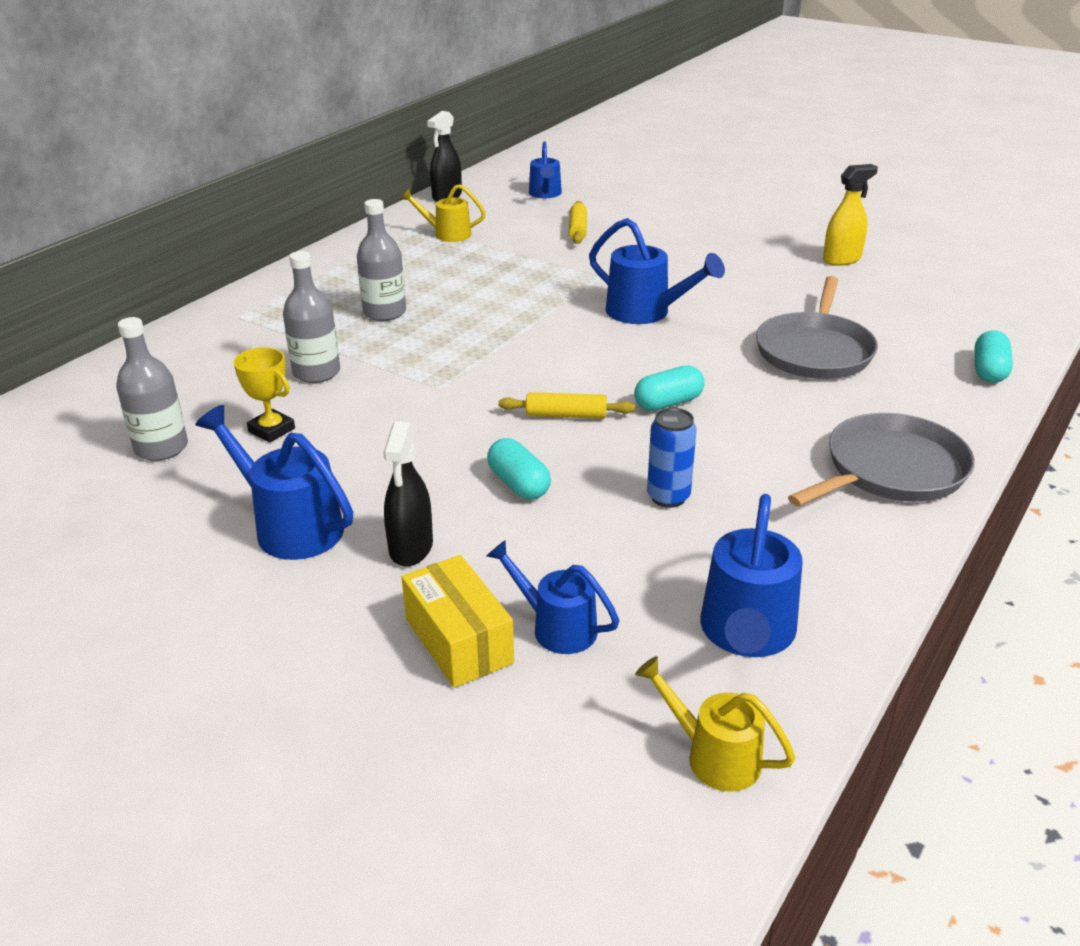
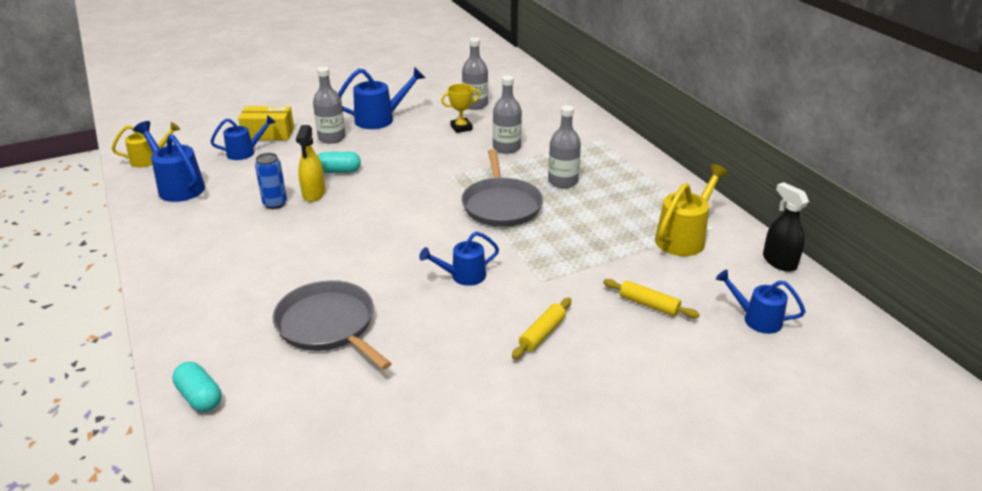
camera: 120 degrees right, 0 degrees up
black spray bottle [383,422,433,567] -> grey bottle [313,67,346,144]
yellow watering can [401,184,486,242] -> yellow watering can [655,164,729,256], size x1.53
yellow rolling pin [498,392,635,419] -> yellow rolling pin moved to [512,298,571,359]
blue watering can [589,218,725,324] -> blue watering can [419,231,499,286], size x0.65
turquoise capsule [634,365,705,411] -> none
grey pan [788,413,975,506] -> grey pan moved to [462,149,543,227]
yellow spray bottle [823,164,878,266] -> yellow spray bottle moved to [296,125,325,202]

